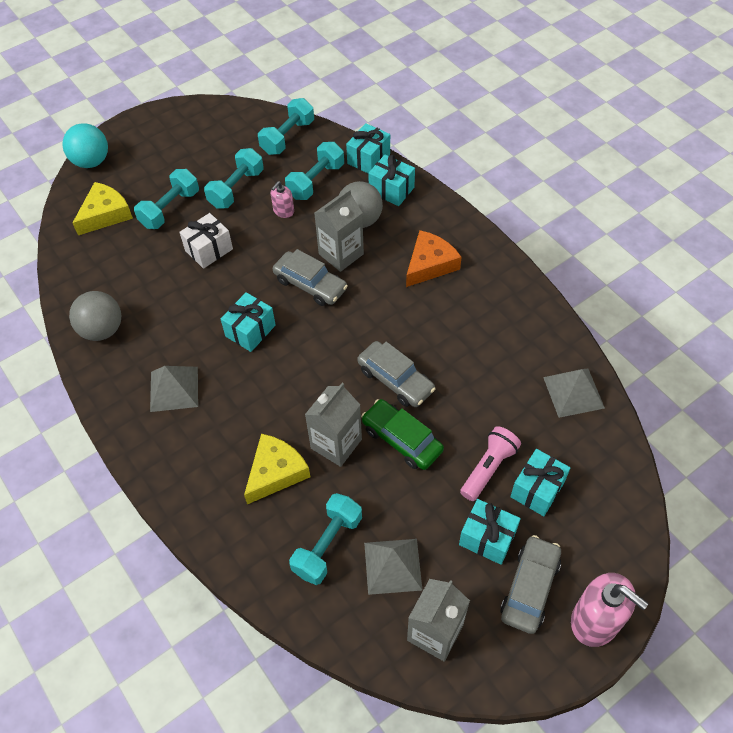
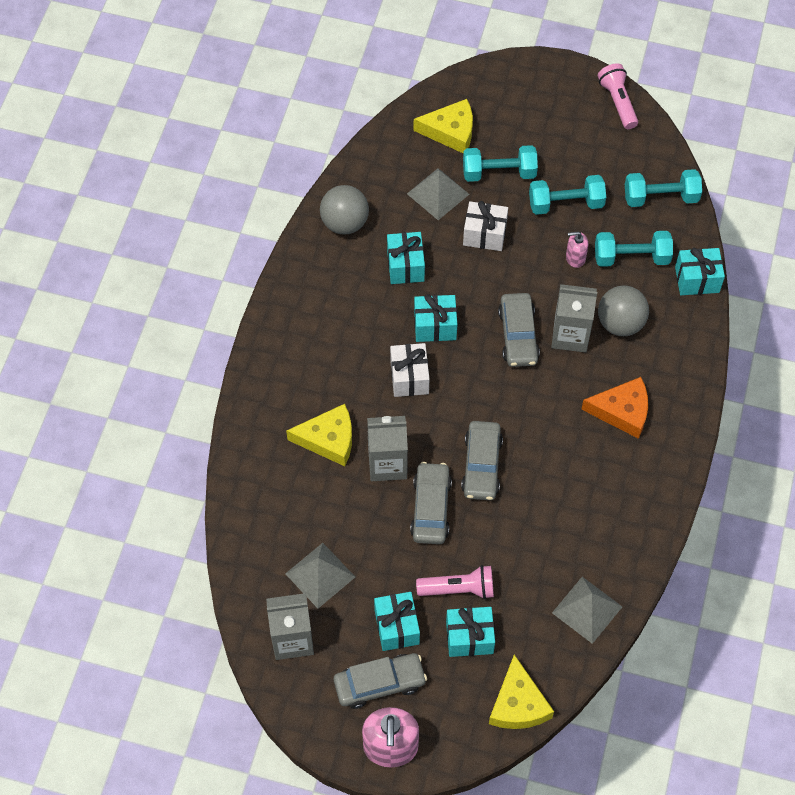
camera: 50 degrees right, 5 degrees up
turquoise ball [62,123,108,168] -> none
grey pyramid [150,366,198,412] -> grey pyramid moved to [407,168,469,220]
turquoise dumbbell [289,493,362,585] -> none
green car [361,399,444,470] -> grey car [410,462,452,544]
turquoise gift [368,155,415,206] -> turquoise gift moved to [387,232,425,284]
none -> white gift [390,343,429,397]
none -> yellow cheese [489,655,554,729]
none -> pink flashlight [598,63,638,129]

